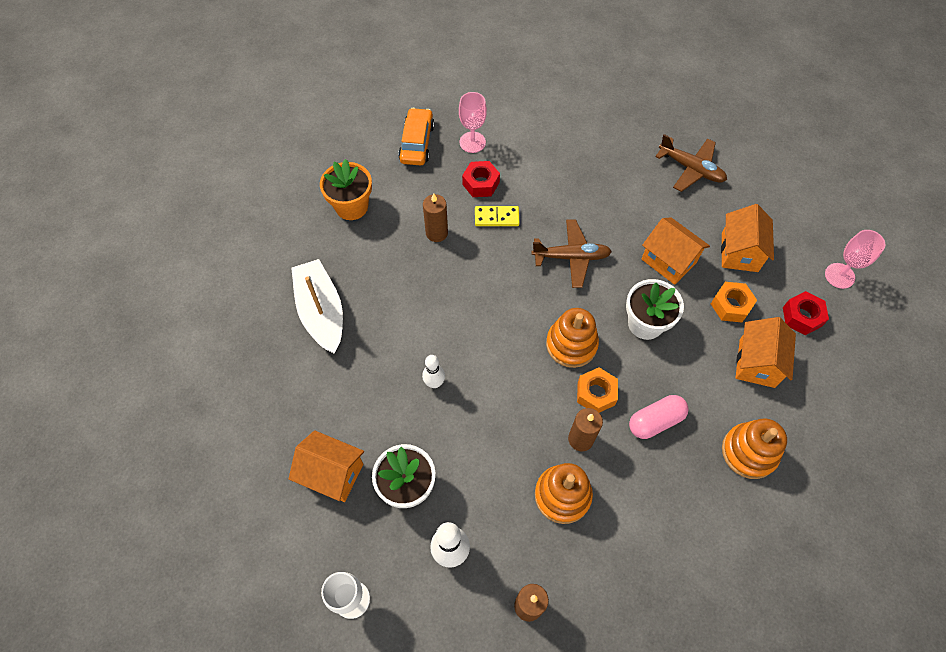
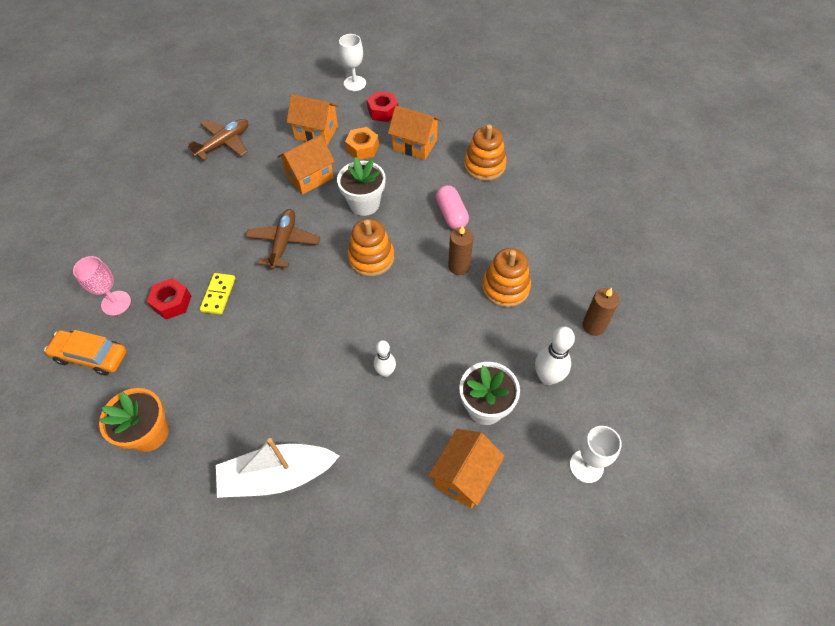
camera: 80 degrees left, 5 degrees down
brown candle [423,193,448,242] -> none
orange nut [577,367,618,413] -> none
pink goblet [825,230,885,289] -> white goblet [339,34,366,91]

